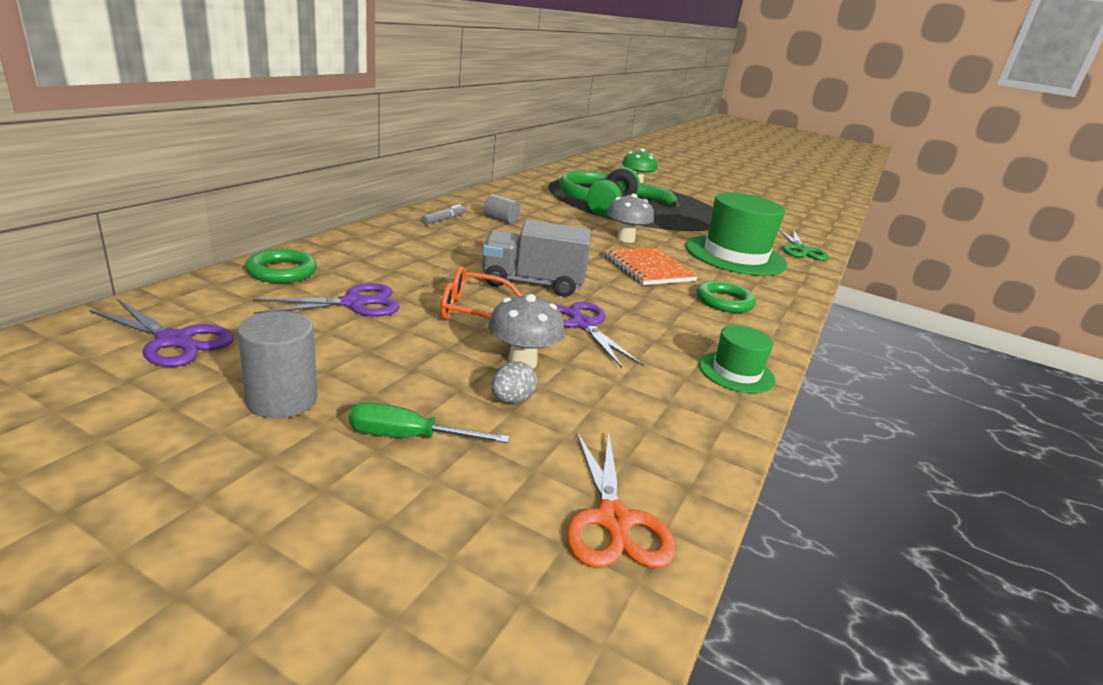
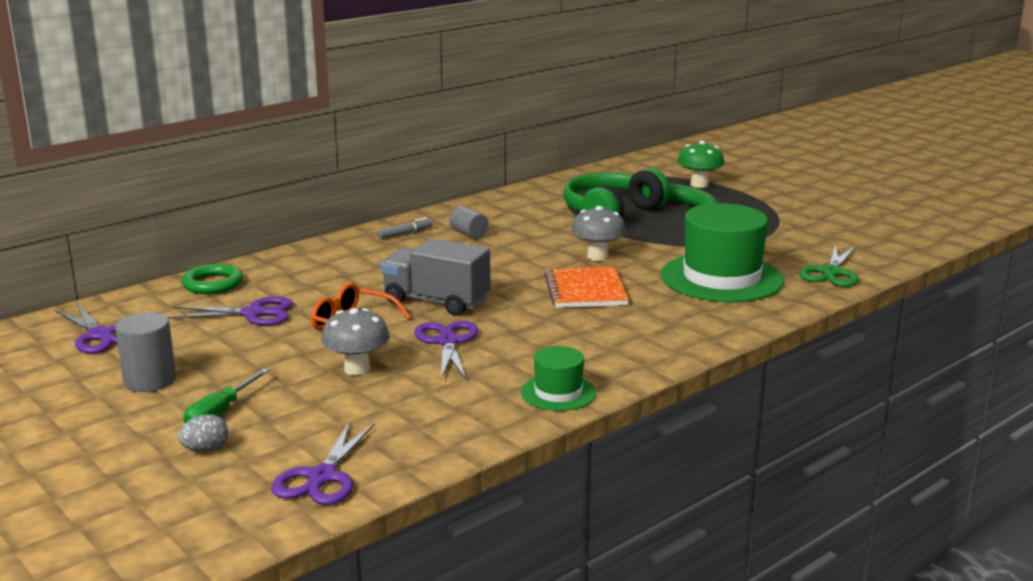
camera: 25 degrees right, 5 degrees down
green screwdriver [349,402,509,443] -> green screwdriver turned 90 degrees counterclockwise [183,368,269,424]
grey egg [491,362,537,403] -> grey egg moved to [178,414,228,452]
orange scissors [566,431,676,568] -> purple scissors [271,421,375,505]
green ring [696,281,756,313] -> none

